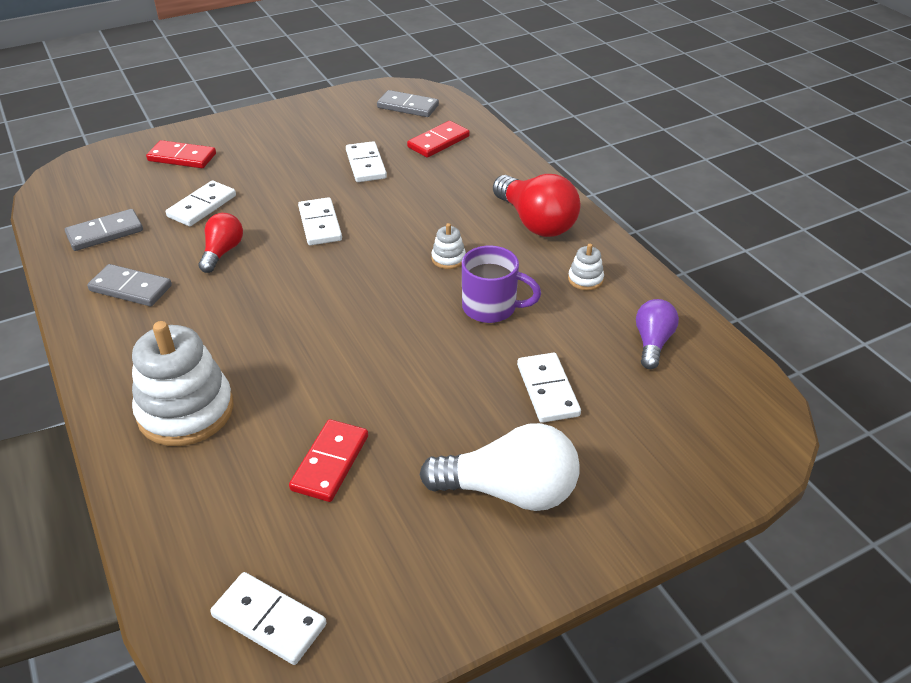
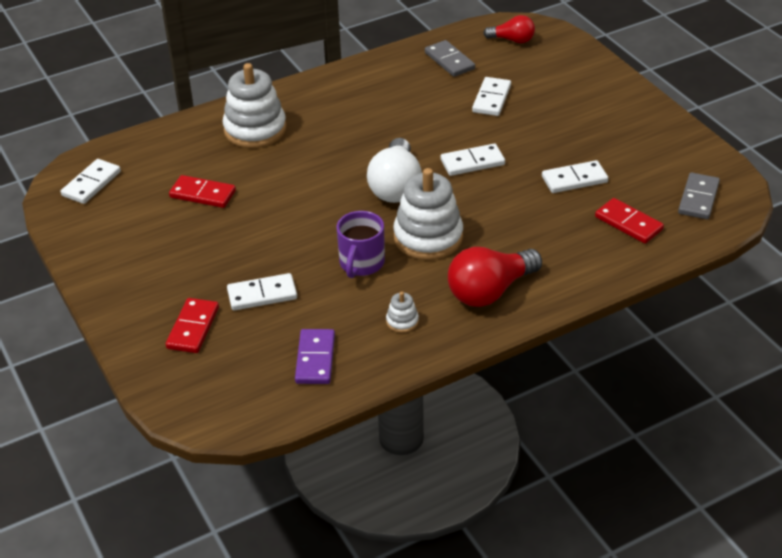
camera: 90 degrees right, 0 degrees up
grey domino [87,264,172,306] -> none
red domino [146,140,216,168] -> red domino moved to [166,298,219,353]
white domino [166,181,236,226] -> white domino turned 75 degrees clockwise [472,77,511,116]
red light bulb [198,213,243,273] -> red light bulb moved to [483,15,535,43]
white light bulb [420,423,579,511] -> white light bulb moved to [367,138,422,203]
white stacking toy [431,223,466,269] -> white stacking toy [393,168,463,260], size x2.28
purple light bulb [636,299,679,369] -> purple domino [295,329,335,384]

